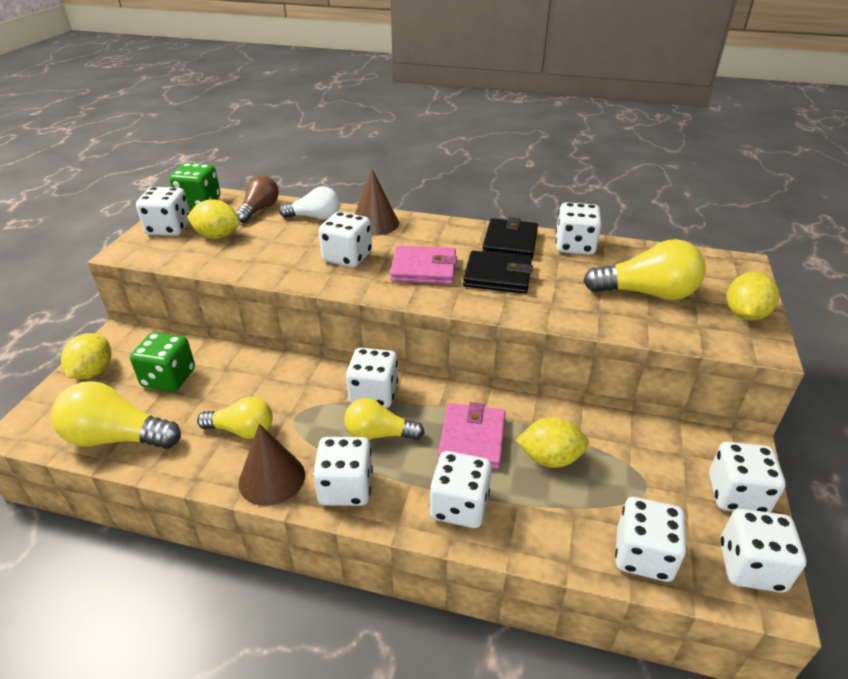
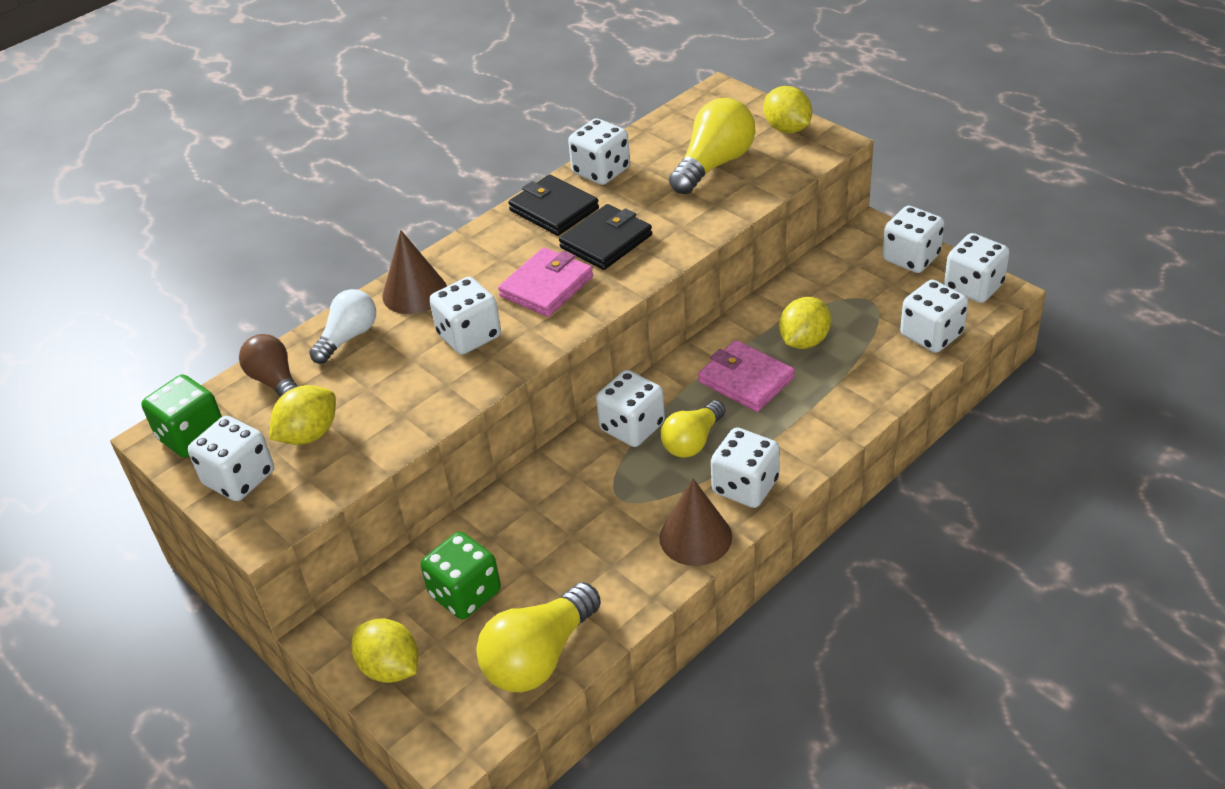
camera: 55 degrees left, 5 degrees up
yellow light bulb [197,397,273,439] -> none
white dice [430,451,492,528] -> none

